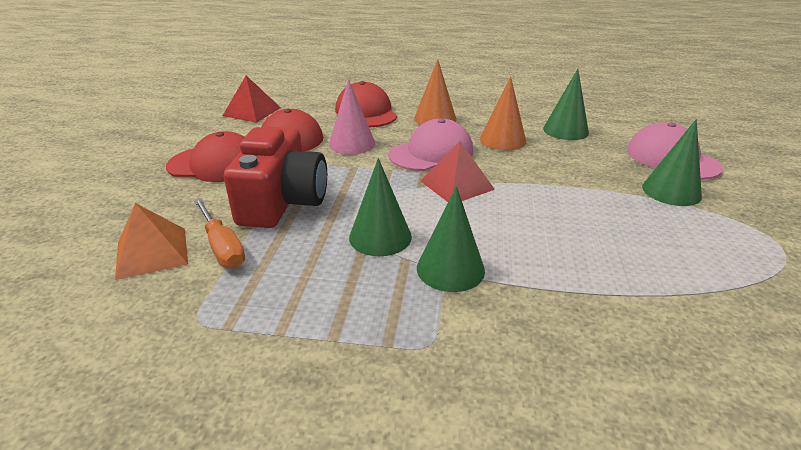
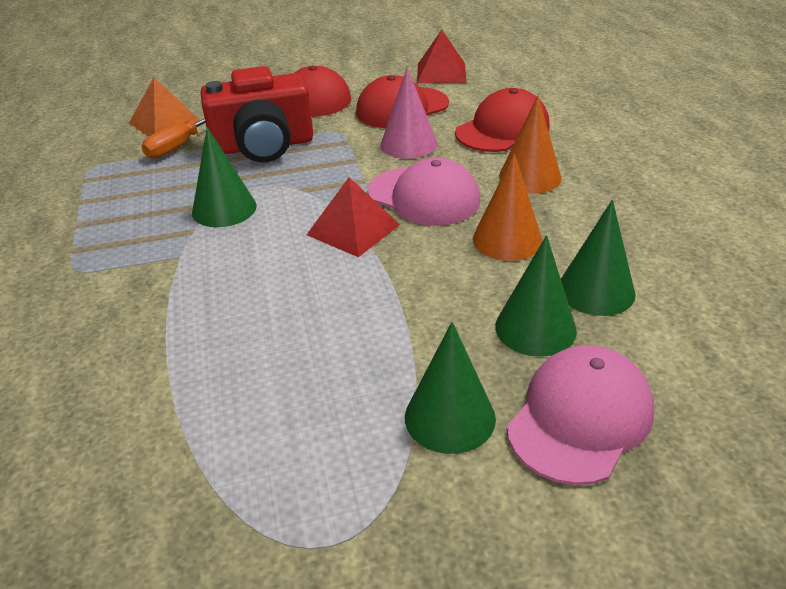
camera: 70 degrees right, 5 degrees up
green cone [417,186,485,292] -> green cone moved to [495,235,577,357]

